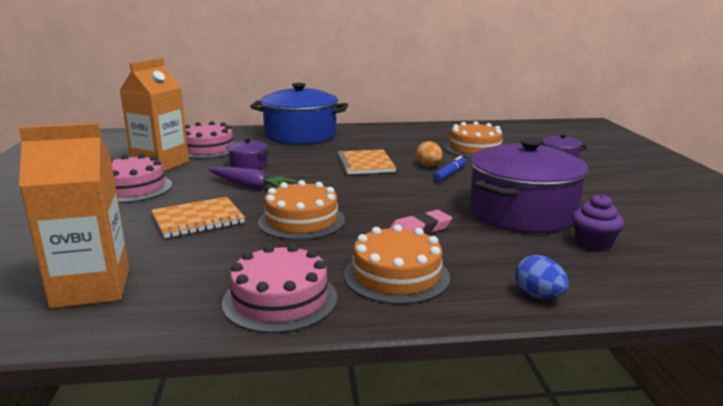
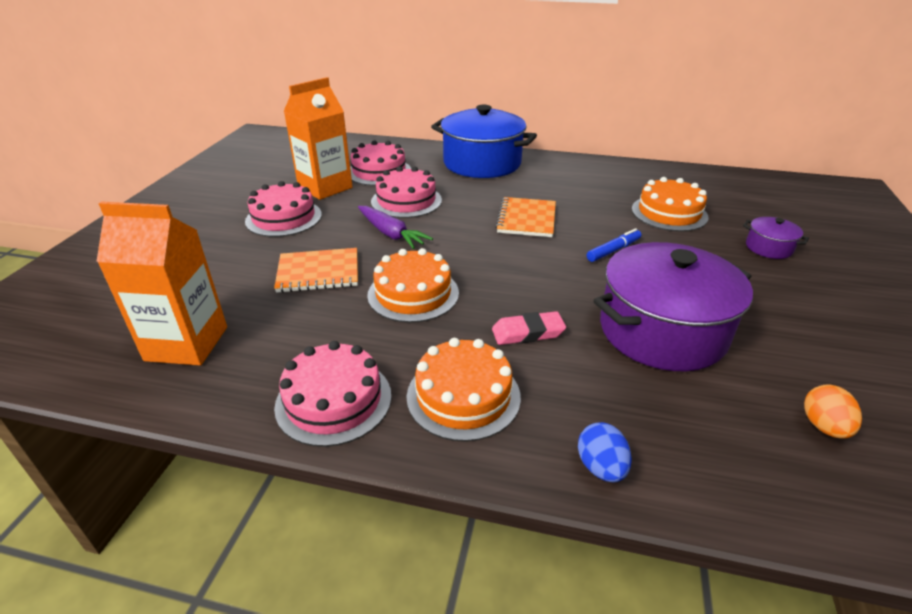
camera: 20 degrees right, 15 degrees up
purple pot [226,138,270,169] -> pink cake [371,166,442,218]
orange egg [416,141,442,167] -> orange egg moved to [804,384,862,439]
purple cupcake [572,194,624,252] -> none

